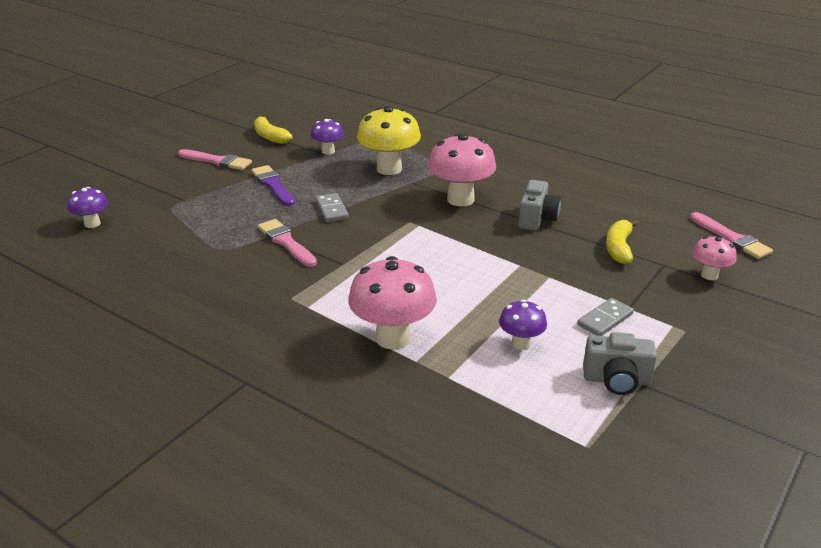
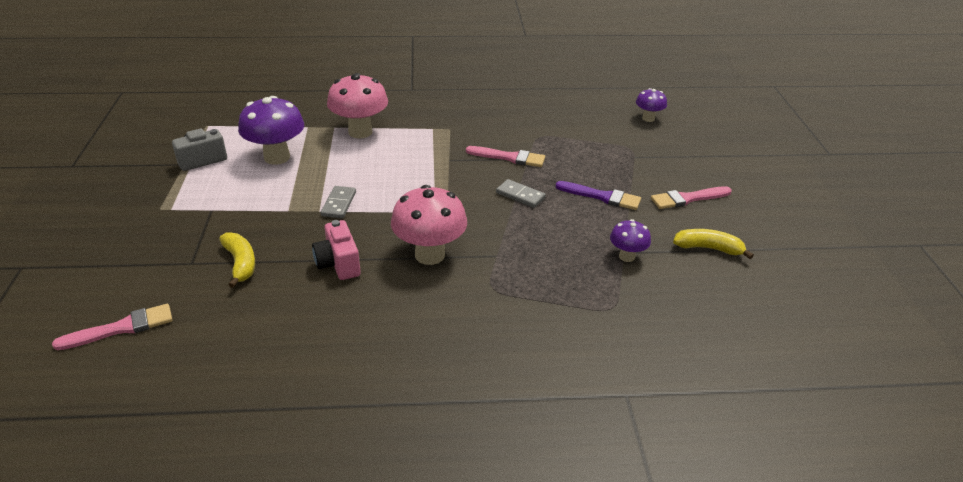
camera: 140 degrees right, 5 degrees up
yellow mushroom [357,106,421,175] -> none
purple mushroom [499,299,547,350] -> purple mushroom [238,96,304,165], size x1.84
grey camera [518,180,561,231] -> pink camera [312,220,361,280]
grey domino [577,298,634,336] -> grey domino moved to [321,186,356,218]
pink brush [690,212,773,259] -> pink brush turned 135 degrees clockwise [52,304,172,350]
pink mushroom [692,236,737,280] -> none

